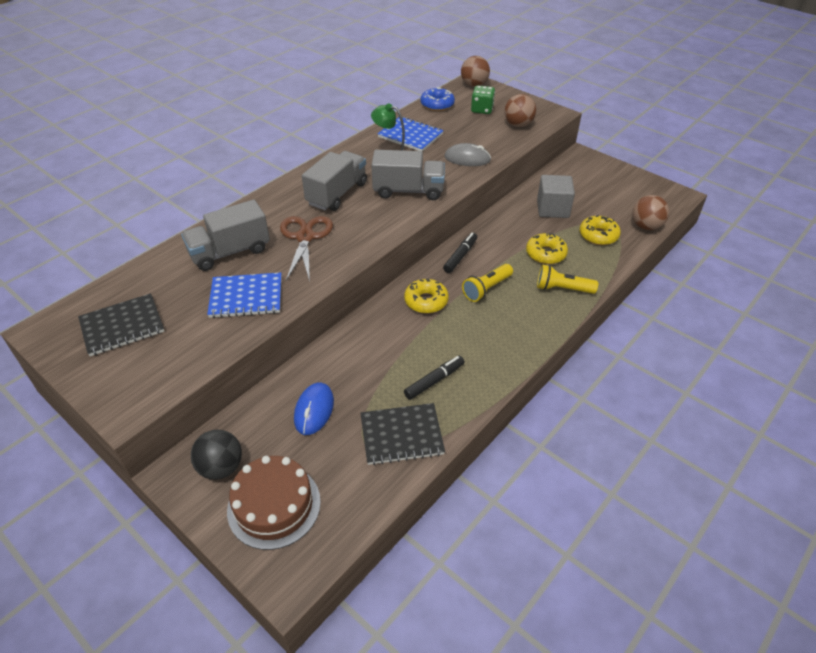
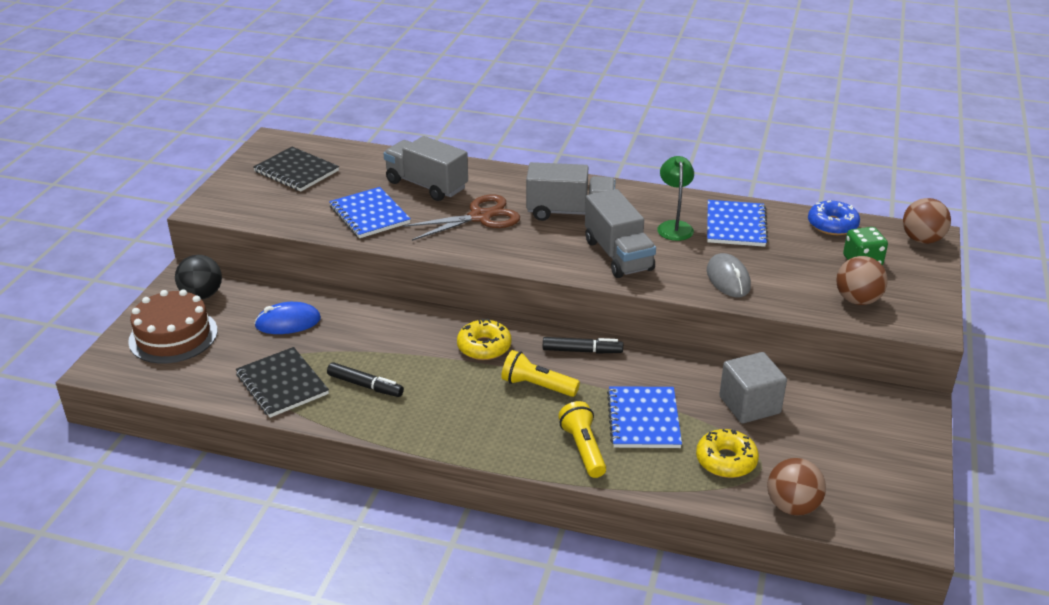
camera: 65 degrees right, 10 degrees down
yellow donut [526,233,568,264] -> blue notebook [607,386,682,448]

